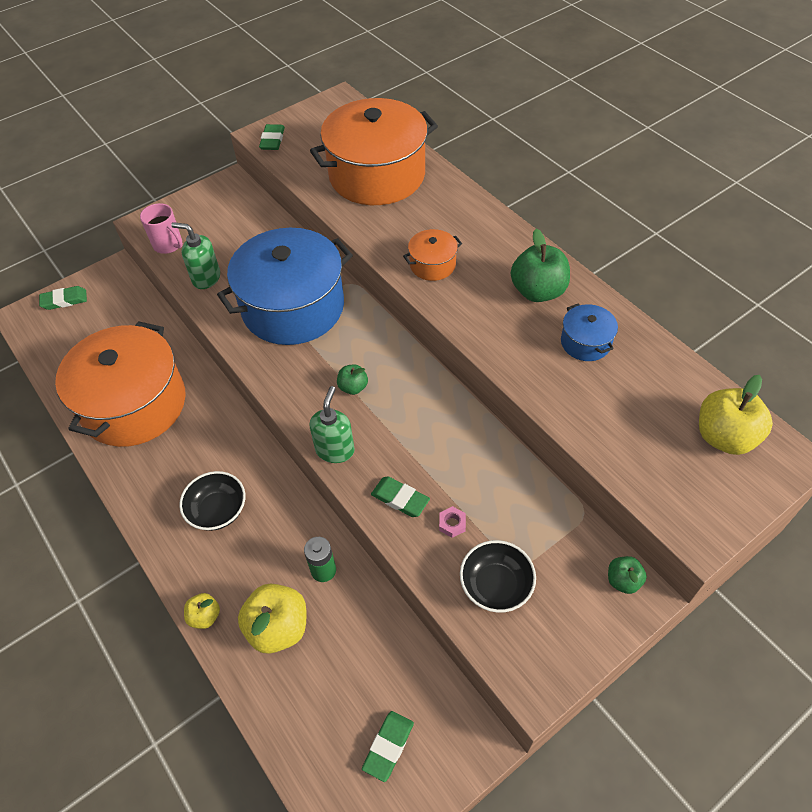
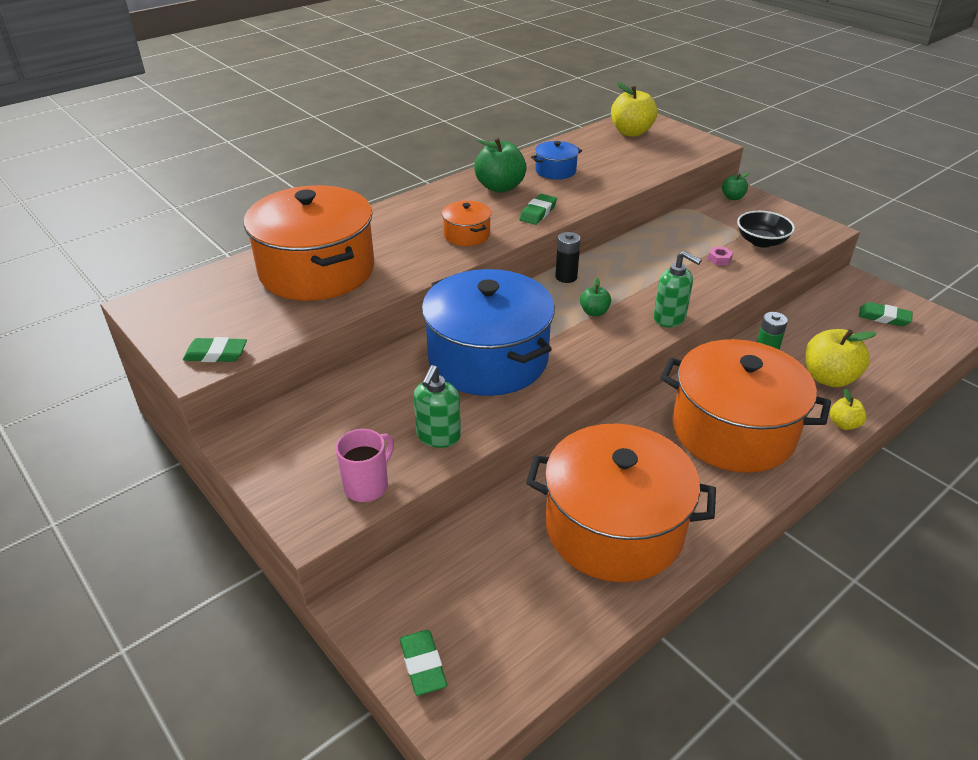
camera: 95 degrees left, 15 degrees down
black bowl [179,471,245,531] -> orange pot [660,339,831,473]
green soap dispenser [309,386,355,463] -> green soap dispenser turned 150 degrees counterclockwise [653,251,702,327]
green eraser [371,476,430,517] -> green eraser moved to [519,194,557,225]
none -> black battery [555,232,581,283]

